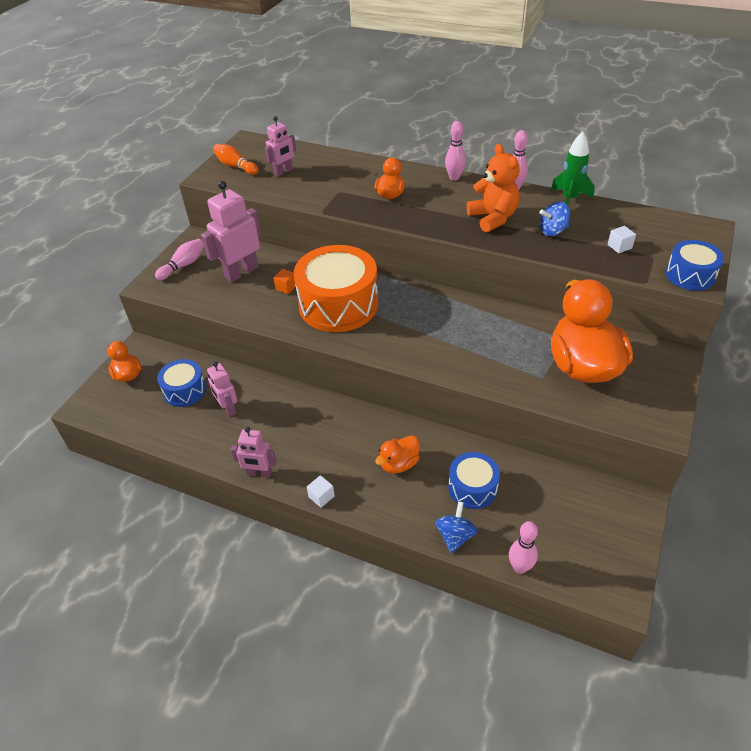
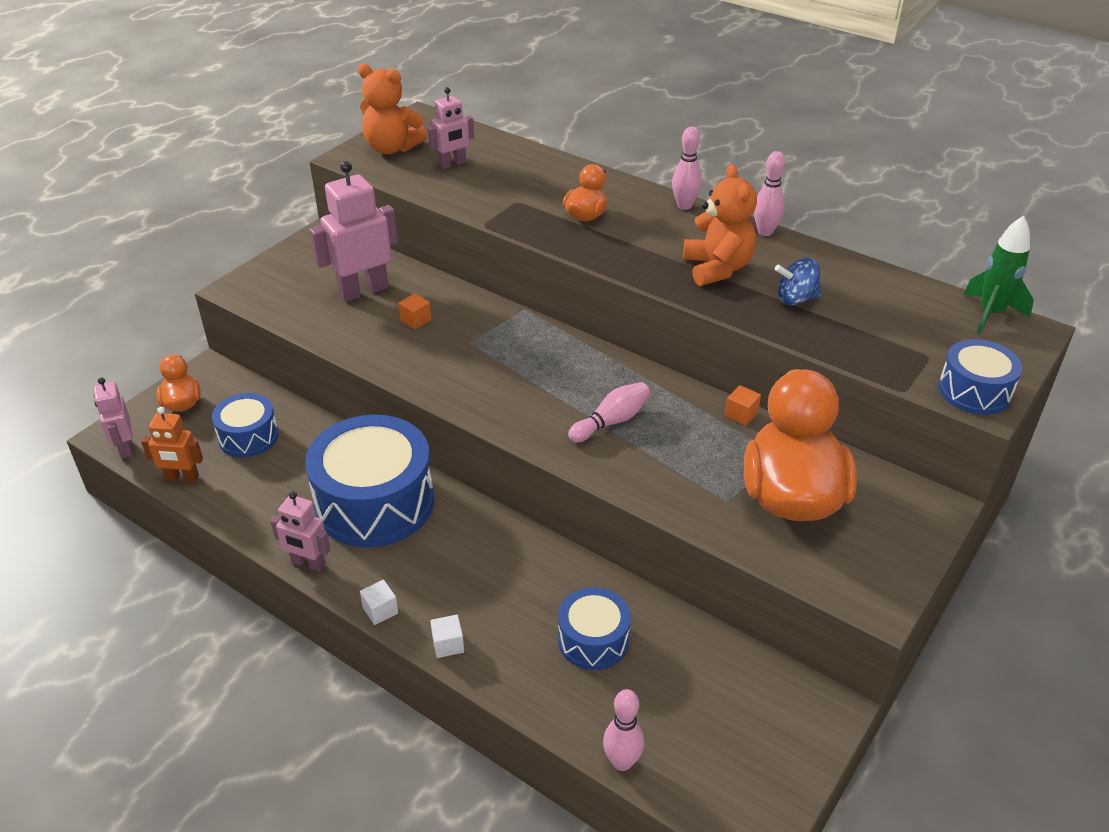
camera: 10 degrees right, 5 degrees down
pink bowling pin [155,239,204,280] -> pink bowling pin moved to [568,382,650,443]
pink robot [207,362,238,417] -> pink robot moved to [94,377,133,459]
orange bowling pin [213,144,258,175] -> orange teddy bear [358,64,427,154]
orange drum [294,245,378,332] -> none
orange duck [375,435,420,474] -> none
blue spinning top [435,501,477,553] -> none
green rocket [551,132,595,206] -> green rocket moved to [963,216,1034,334]
white cube [607,226,636,253] -> white cube moved to [430,615,464,658]
none -> orange robot [141,407,203,483]
none -> blue drum [305,415,434,547]
none -> orange cube [725,385,761,426]

